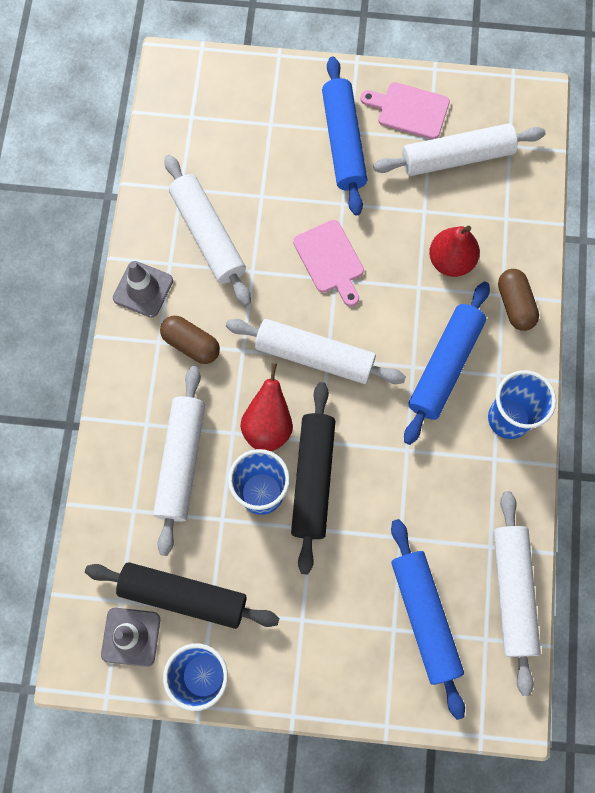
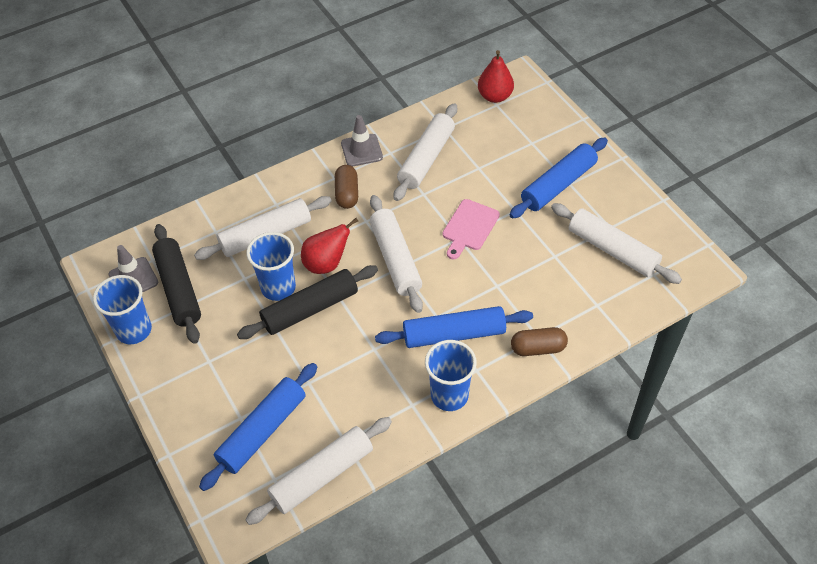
camera: 55 degrees right, 20 degrees down
pink cutting board [360,82,450,139] -> none
red pear [429,226,480,277] -> red pear moved to [478,50,514,103]
brown capsule [498,269,539,331] -> brown capsule turned 45 degrees clockwise [511,327,568,356]

